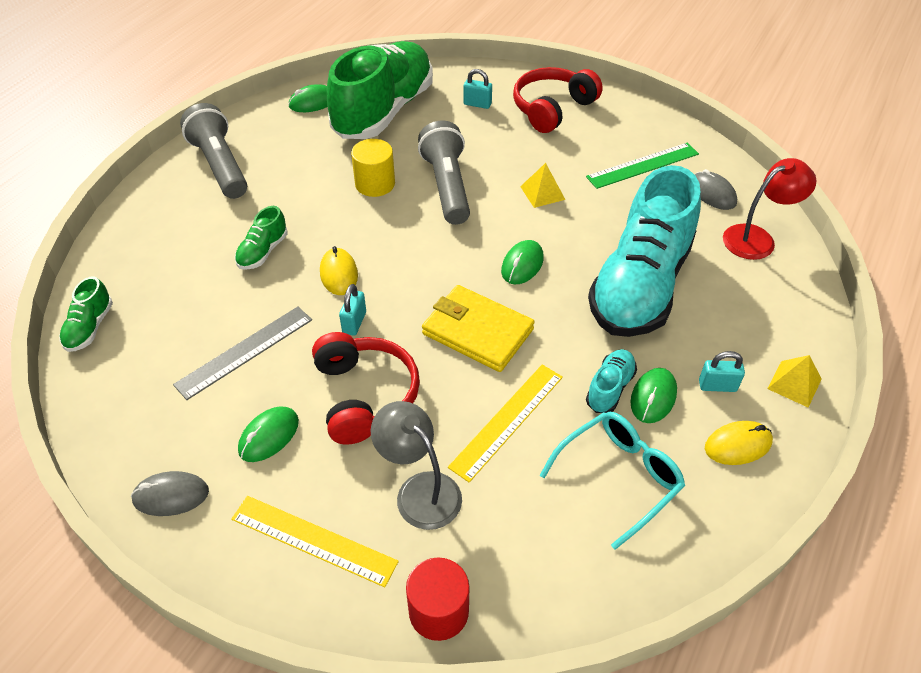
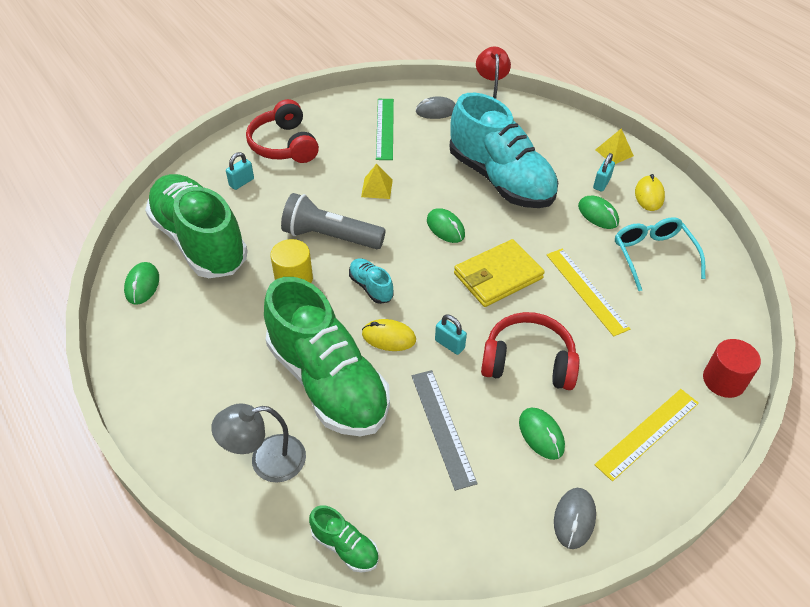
camera: 65 degrees left, 0 degrees up
grey flashlight [180,103,247,199] -> none
green shoe [235,206,288,270] -> green shoe [264,277,390,436], size x2.47
grey lamp [371,401,462,530] -> grey lamp moved to [211,403,306,483]
turquoise shoe [586,349,637,413] -> turquoise shoe moved to [349,258,394,304]

